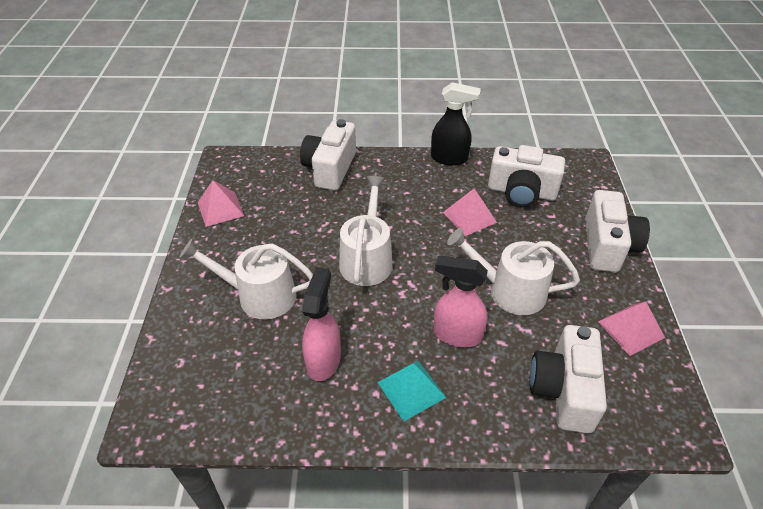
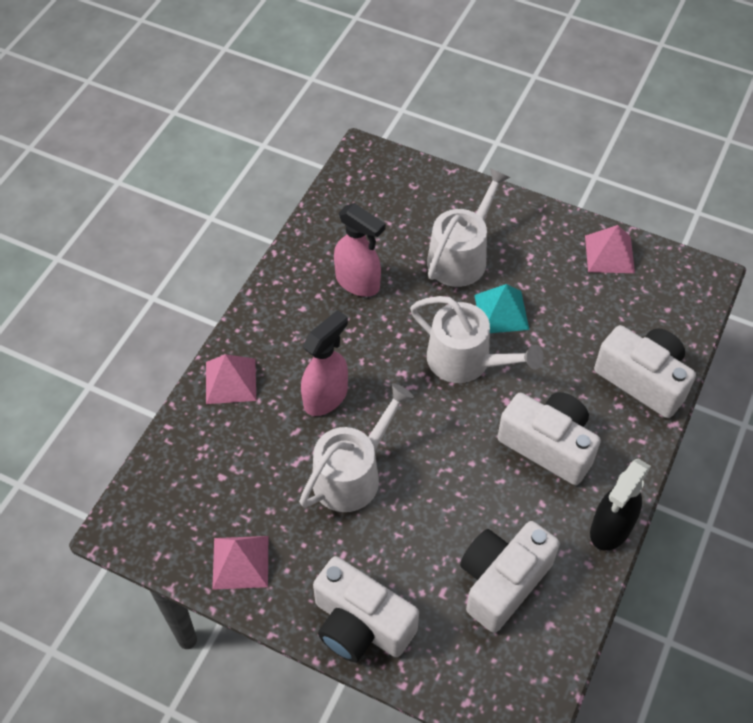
camera: 115 degrees right, 10 degrees up
turquoise pyramid [377,361,446,421] -> turquoise pyramid moved to [474,284,529,333]
pink pyramid [443,189,497,236] -> pink pyramid moved to [206,354,256,404]
white camera [529,325,607,434] -> white camera moved to [497,392,601,485]

